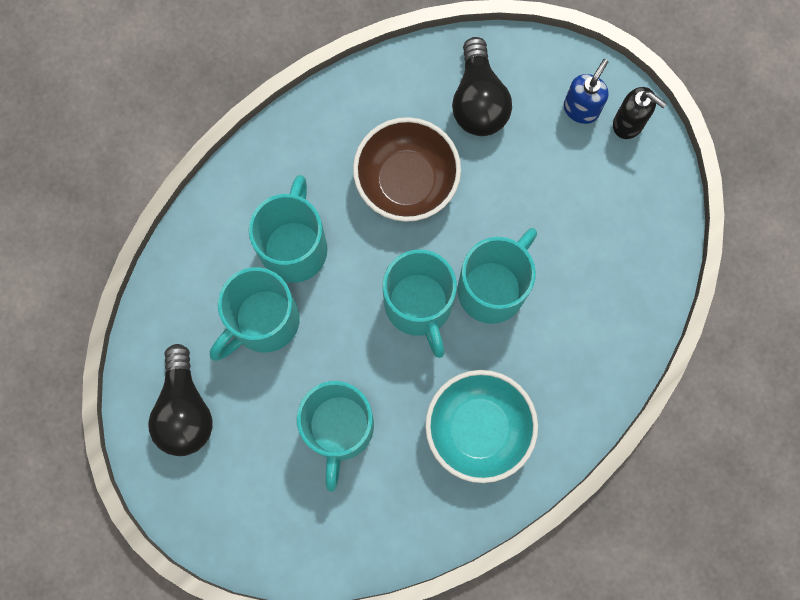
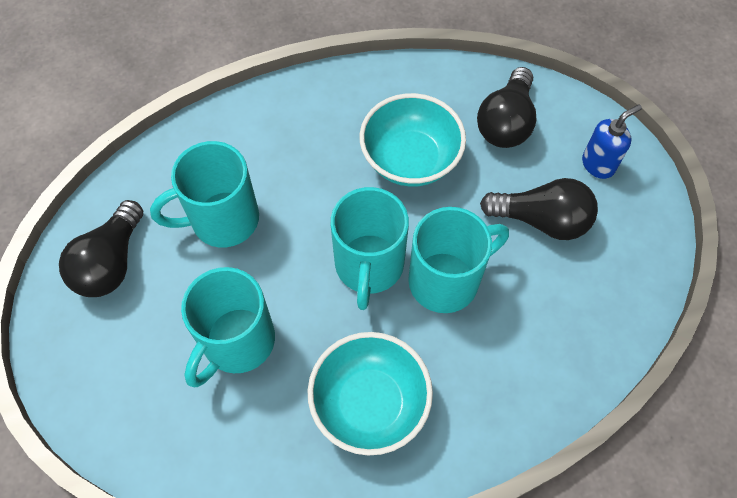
camera: 25 degrees right, 15 degrees down
turquoise mug [249,175,327,283] -> none
brown bowl [353,117,461,222] -> turquoise bowl [360,93,466,187]
black soap dispenser [613,87,667,139] -> none
none -> black light bulb [480,178,598,240]

